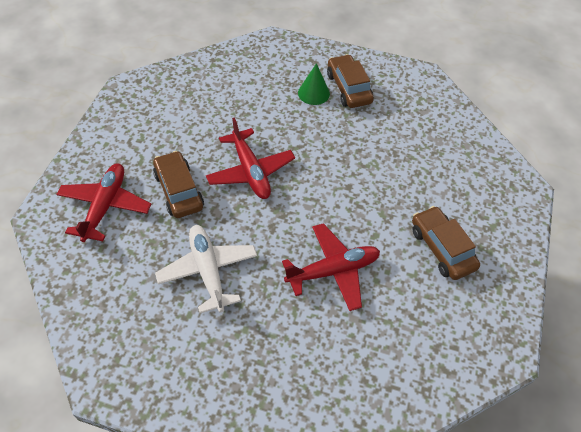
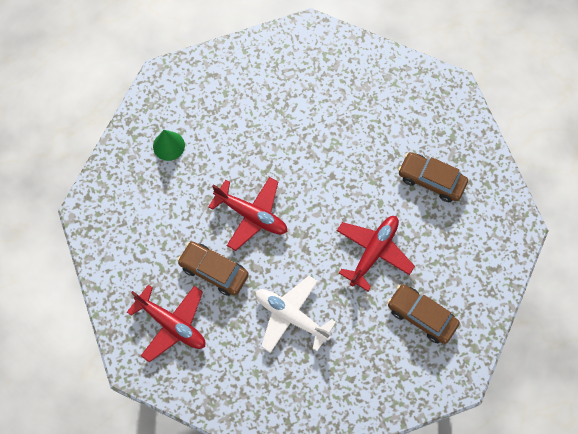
camera: 35 degrees left, 15 degrees up
red plane [56,163,151,242] -> red plane turned 150 degrees clockwise [127,285,205,363]
green cone [298,63,330,105] -> green cone moved to [153,130,185,161]
brown car [327,54,374,108] -> brown car moved to [387,284,460,344]

